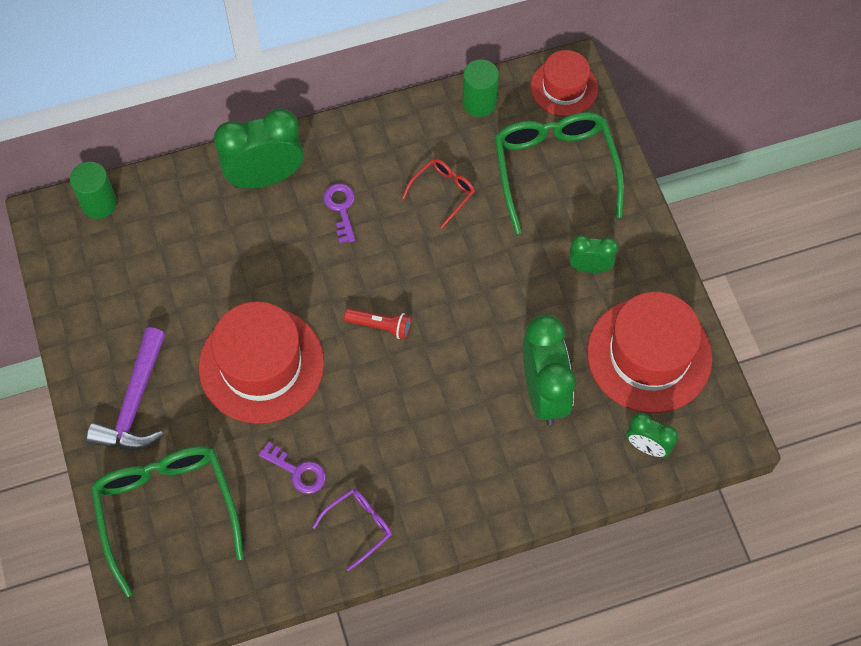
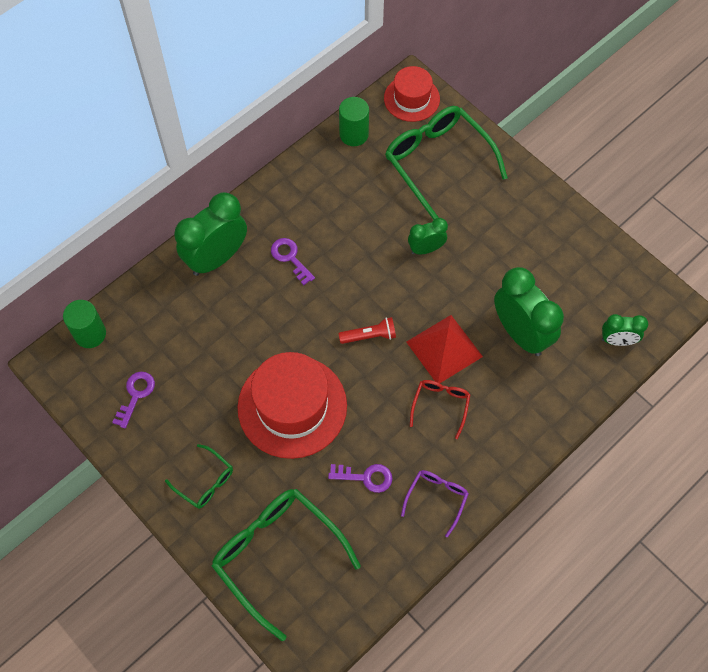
camera: 25 degrees left, 0 degrees up
purple hammer [87,327,166,450] -> green glasses [165,444,233,509]
red glasses [402,159,475,229] -> red glasses moved to [410,380,470,439]
green clock [569,235,618,273] -> green clock moved to [408,218,448,255]
red hat [587,292,712,413] -> none
none -> purple key [112,372,155,429]
none -> red pyramid [406,315,483,383]

